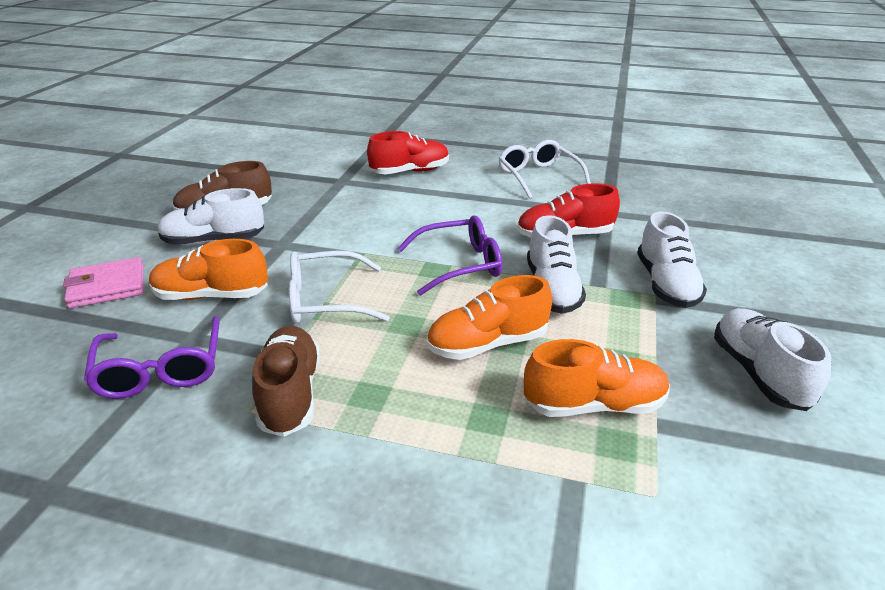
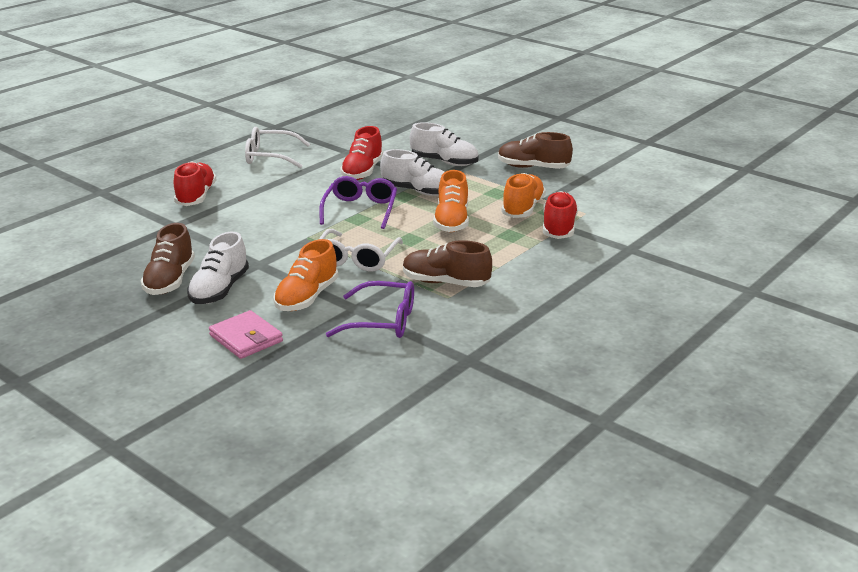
camera: 65 degrees left, 5 degrees down
pink wallet [63,257,144,308] -> pink wallet turned 45 degrees counterclockwise [209,310,283,359]
white shoe [714,308,831,411] -> brown shoe [498,132,573,169]
none -> red shoe [543,191,578,239]

